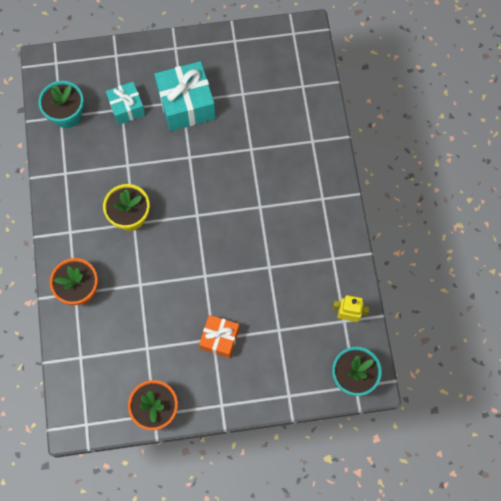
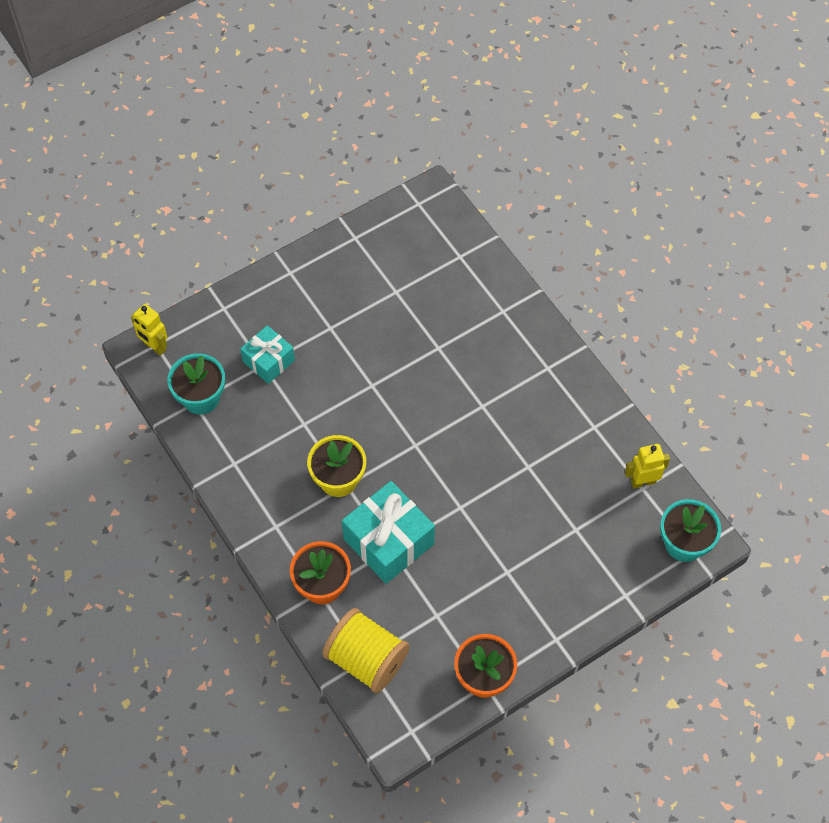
camera: 25 degrees left, 10 degrees down
turquoise gift [154,61,216,131] -> turquoise gift moved to [342,481,435,584]
orange gift [199,315,239,358] -> none
none -> yellow robot [131,304,167,356]
none -> yellow spool [322,608,409,693]

